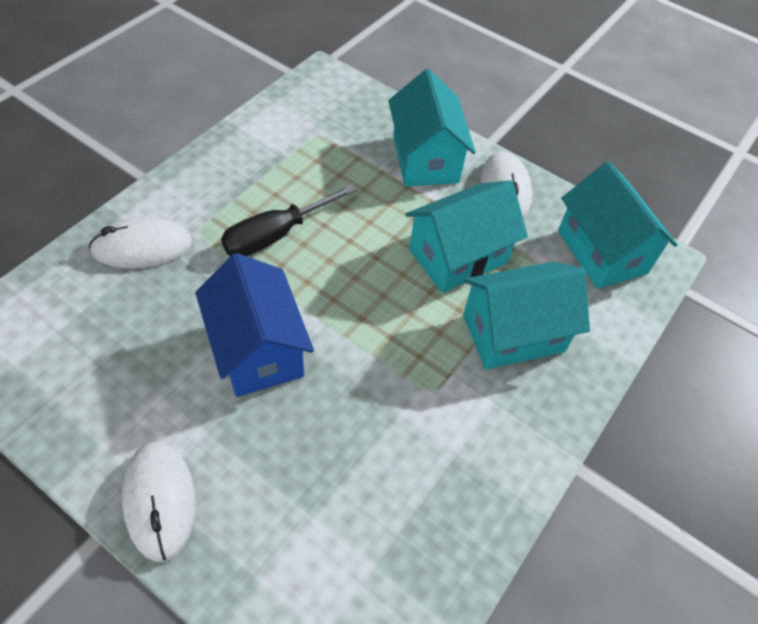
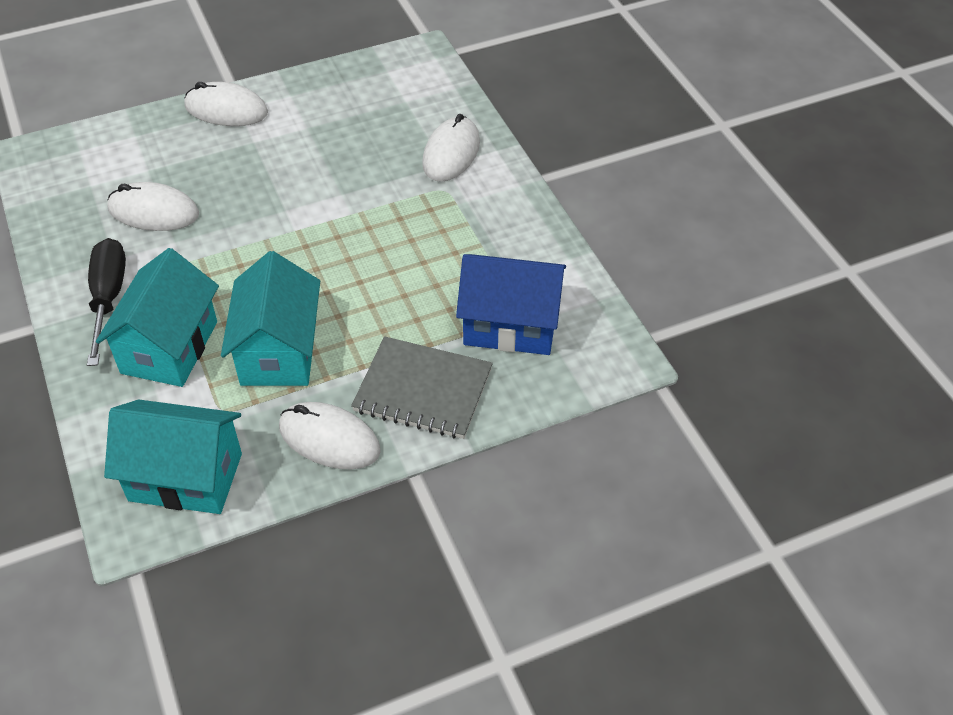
camera: 125 degrees right, 5 degrees down
blue house [195,253,314,397] -> blue house moved to [456,254,566,355]
black screwdriver [221,184,357,256] -> black screwdriver moved to [87,238,126,366]
turquoise house [388,69,476,187] -> grey notebook [351,336,493,439]
none -> white mouse [107,182,199,231]

